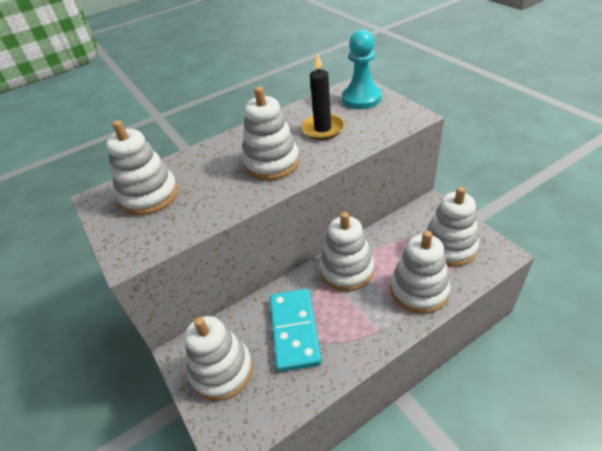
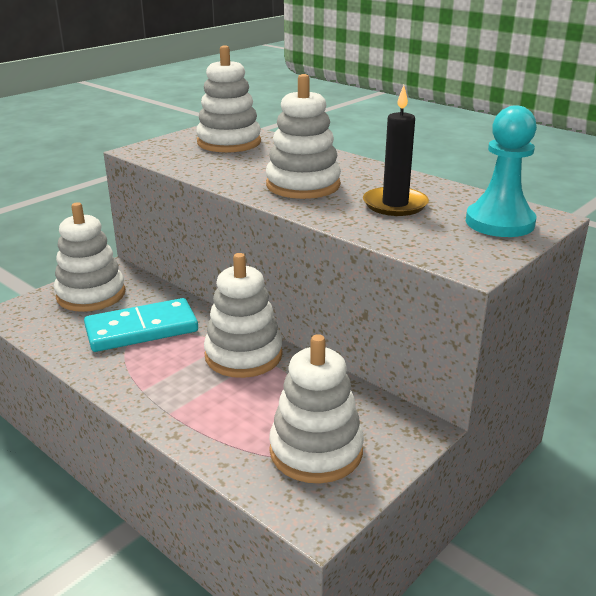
camera: 70 degrees right, 15 degrees down
white stacking toy [390,231,450,314] -> none

